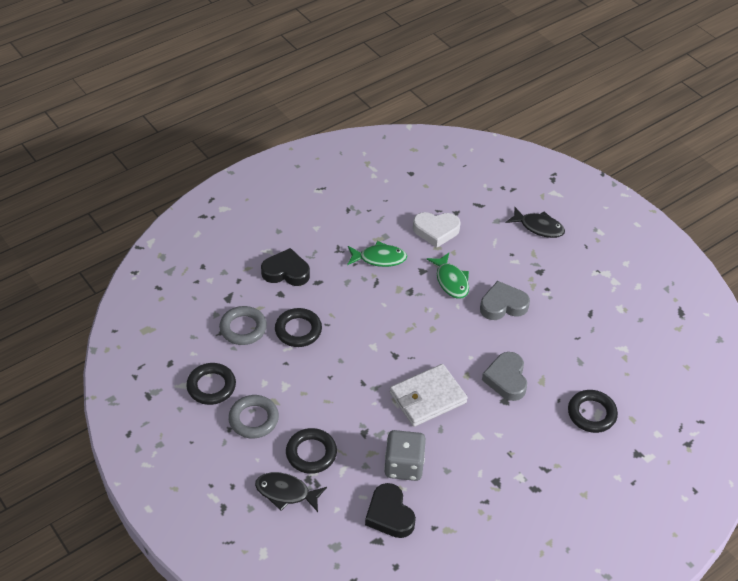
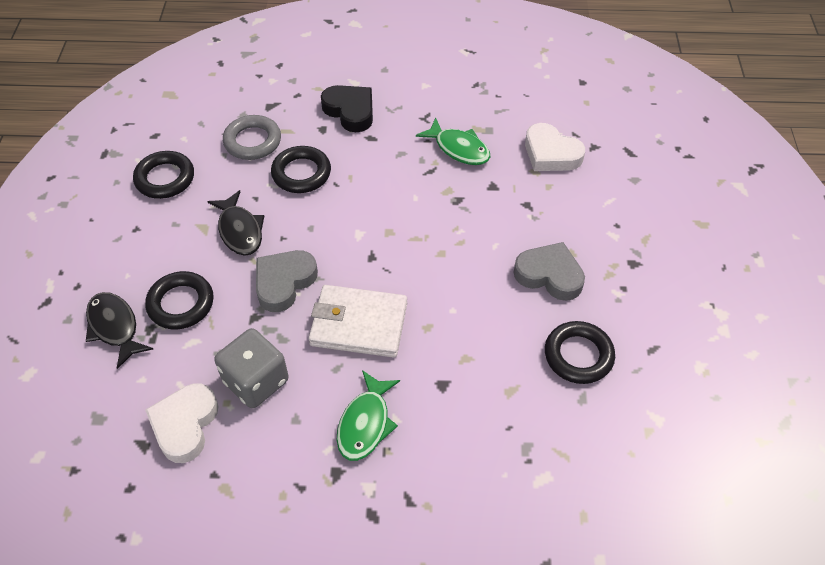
camera: 40 degrees right, 5 degrees up
grey ring [228,395,279,438] -> none
black heart [365,483,416,538] -> white heart [145,383,219,463]
green fish [427,253,469,299] -> green fish moved to [337,370,400,461]
grey heart [482,352,527,401] -> grey heart moved to [256,250,318,312]
black fish [506,207,565,238] -> black fish moved to [207,190,264,256]
black ring [568,390,618,433] -> black ring moved to [545,321,615,384]

